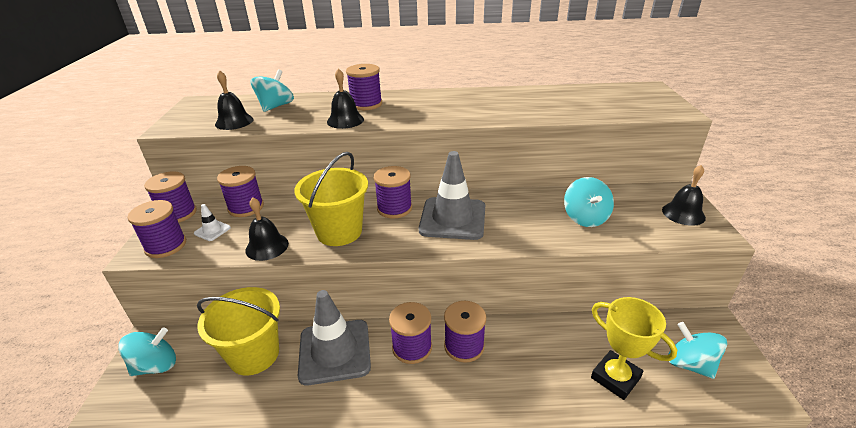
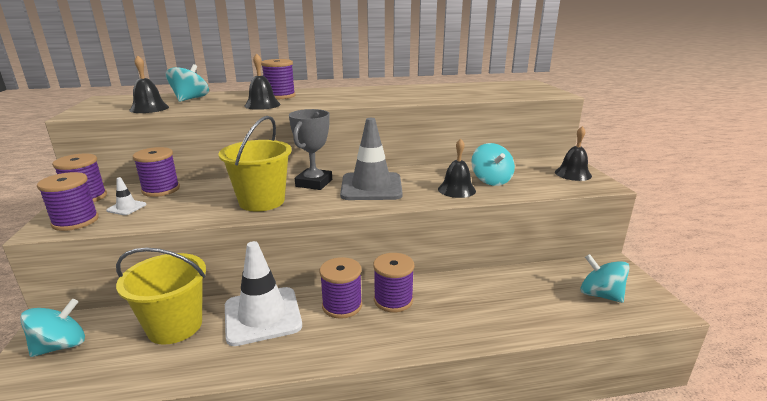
camera: 10 degrees left, 10 degrees down
black bell [245,197,289,261] -> black bell moved to [438,139,476,198]
grey traffic cone [298,290,371,386] -> white traffic cone [225,241,302,346]
purple spool [374,166,412,219] -> grey trophy [289,109,332,190]
yellow trophy [591,297,677,400] -> none

